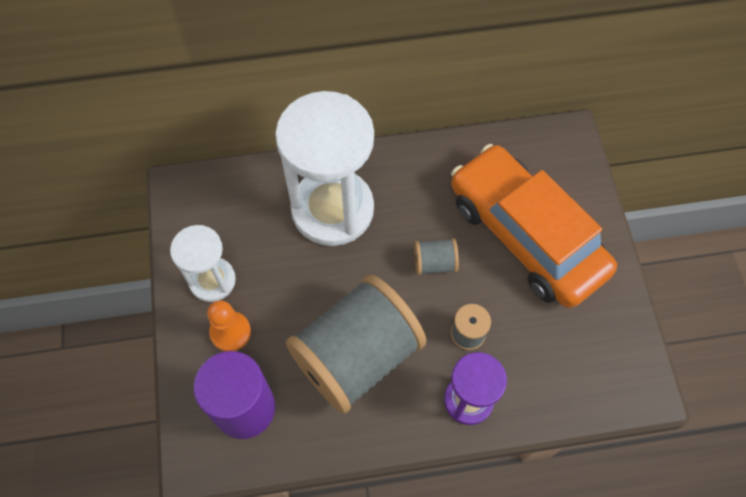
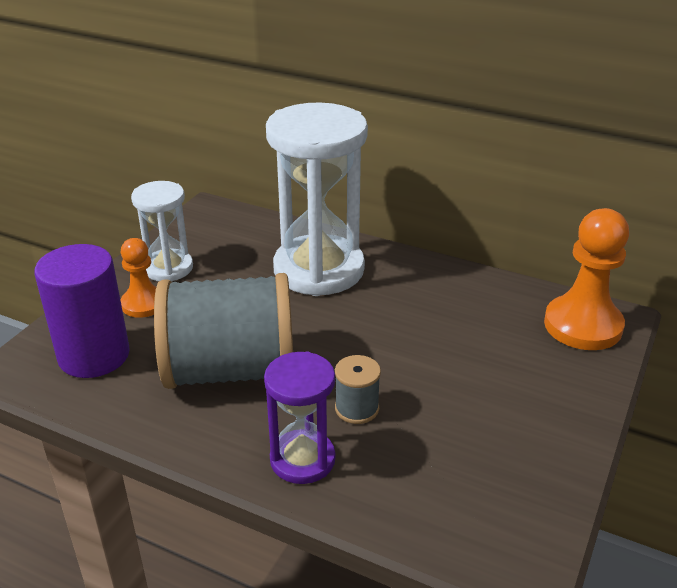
camera: 35 degrees right, 30 degrees down
grey spool [414,238,459,275] -> none
orange car [451,144,617,308] -> none
none -> orange pawn [544,208,629,350]

